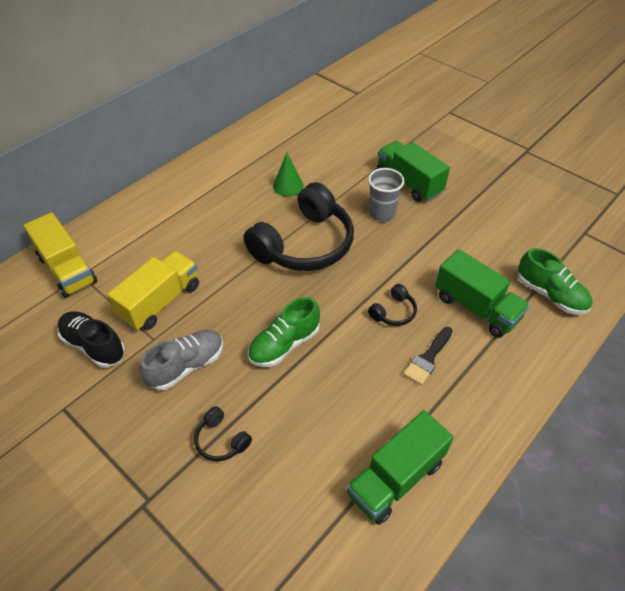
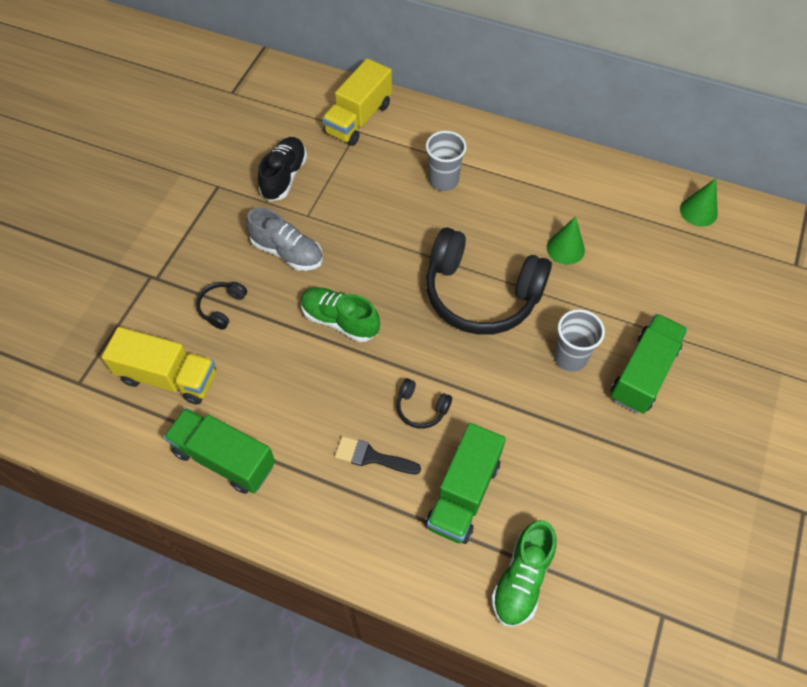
camera: 70 degrees right, 10 degrees up
yellow truck [107,251,199,331] -> yellow truck moved to [102,327,216,405]
none -> grey cup [426,131,467,191]
none -> green cone [680,178,718,227]

